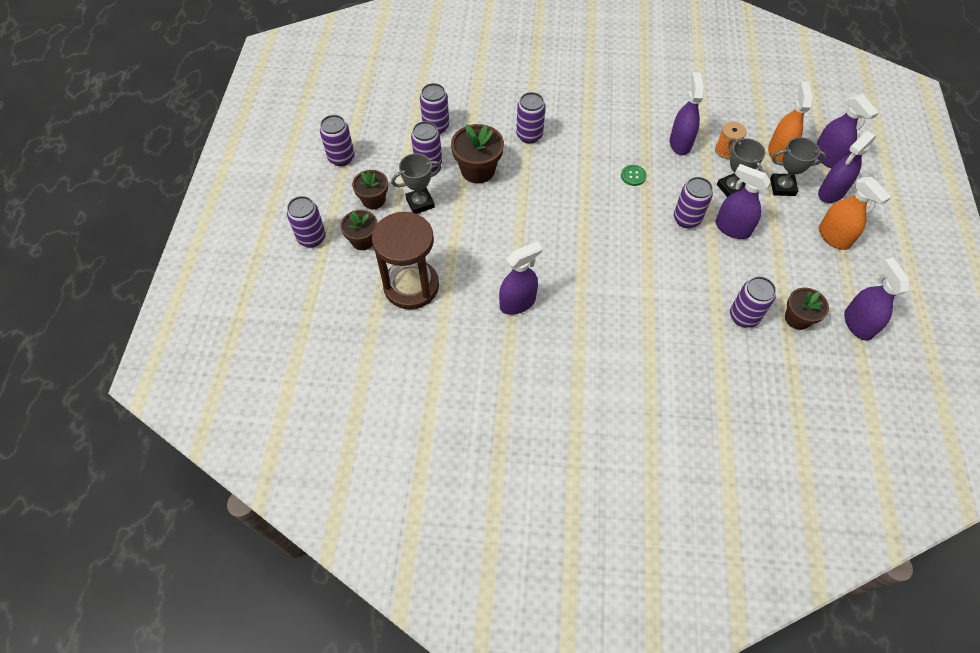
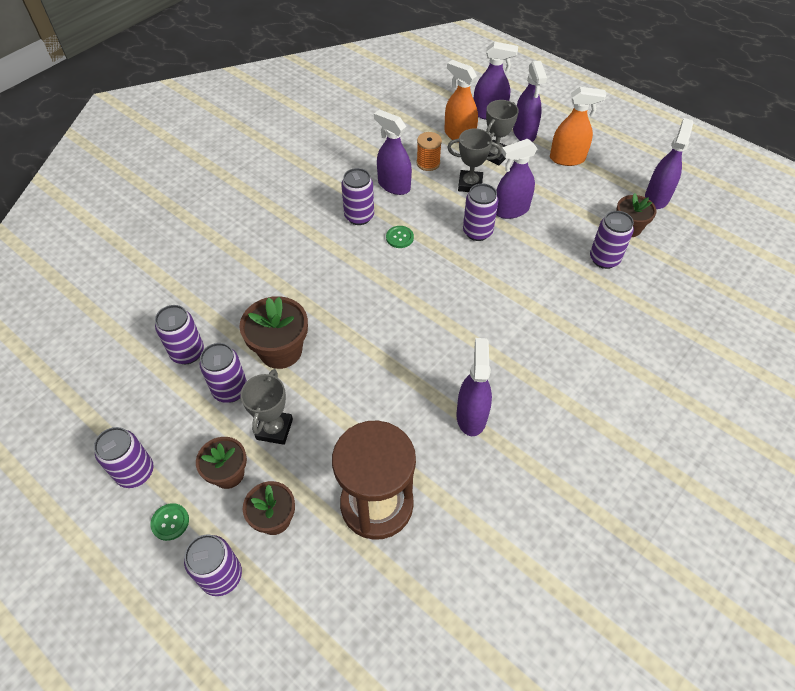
camera: 55 degrees left, 5 degrees down
purple can [516,92,546,143] -> purple can moved to [341,168,374,225]
purple spray bottle [844,258,910,341] -> purple spray bottle turned 90 degrees clockwise [645,118,693,209]
none -> green button [150,503,189,541]

